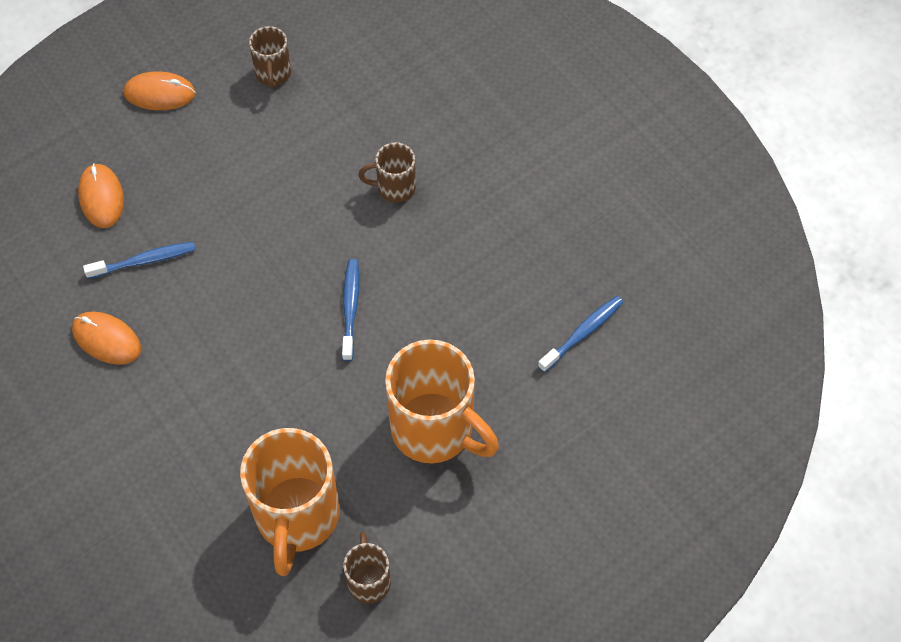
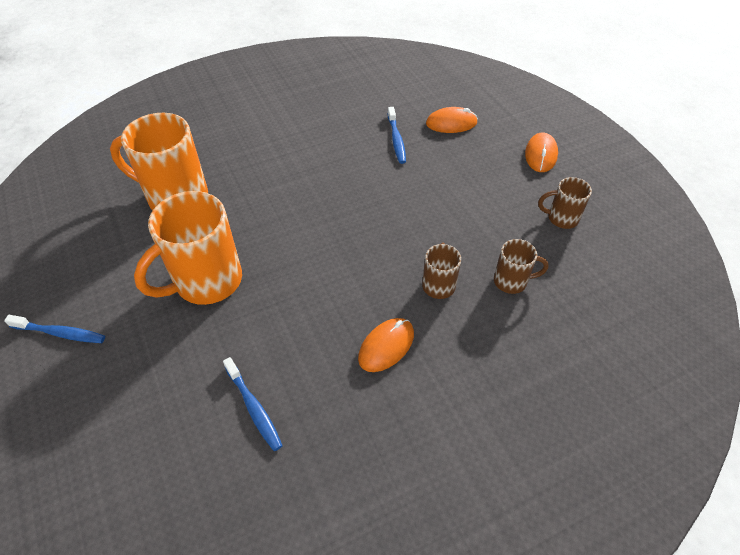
camera: 100 degrees right, 10 degrees down
orange mouse [72,312,141,365] -> orange mouse moved to [358,318,414,372]
blue toothbrush [342,259,359,361] -> blue toothbrush moved to [4,315,105,343]
brown mug [343,532,391,604] -> brown mug moved to [494,239,549,294]

